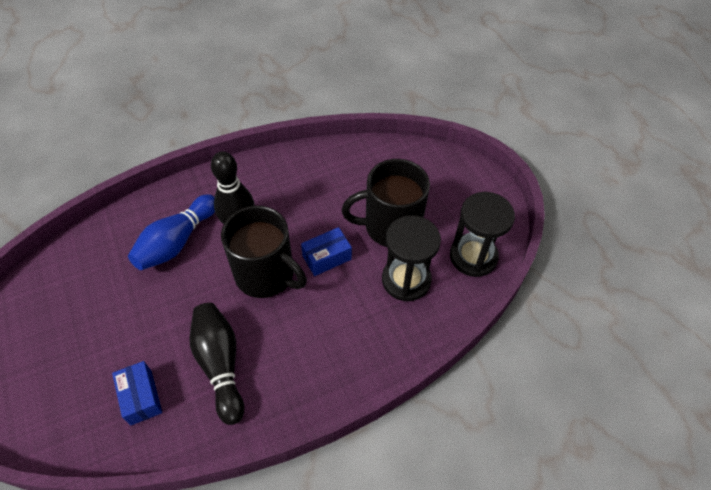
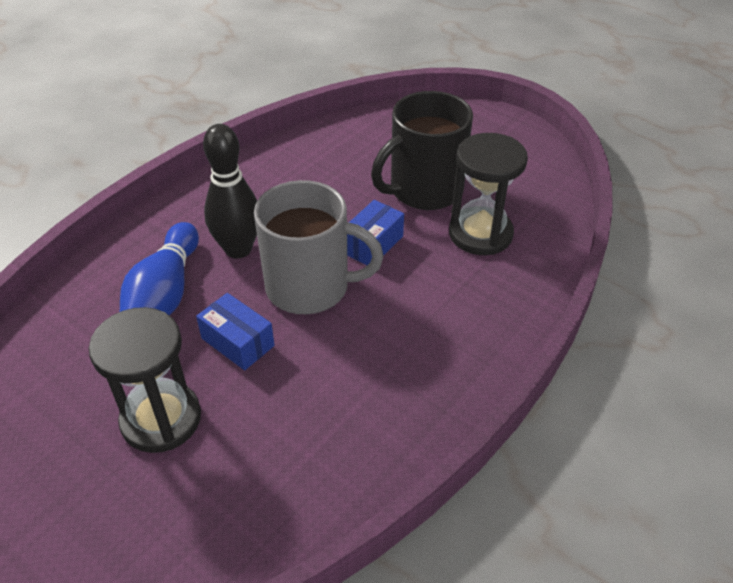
camera: 25 degrees left, 10 degrees down
blue box [112,361,162,426] -> blue box moved to [196,293,275,370]
black bowling pin [189,303,244,425] -> none
black mug [221,206,307,298] -> grey mug [254,180,384,314]
black hourglass [450,192,515,277] -> black hourglass moved to [89,307,201,453]

